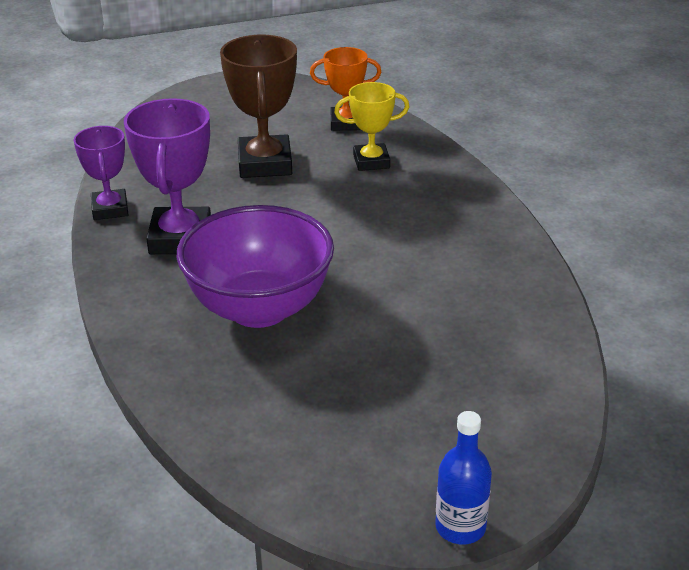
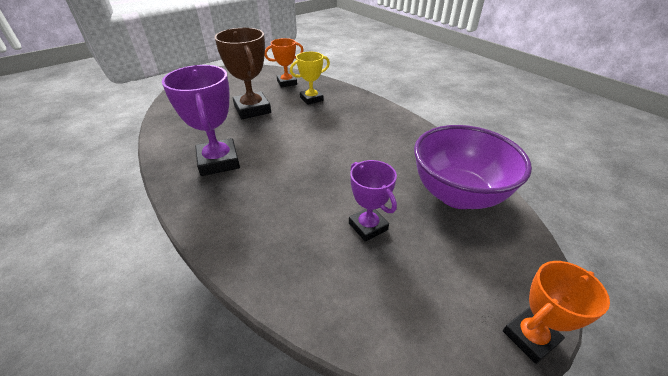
camera: 20 degrees left, 5 degrees up
purple trophy [74,126,128,220] -> purple trophy moved to [349,160,397,242]
purple bowl [177,205,334,328] -> purple bowl moved to [414,125,532,209]
blue bottle [435,411,492,544] -> orange trophy [503,261,610,364]

